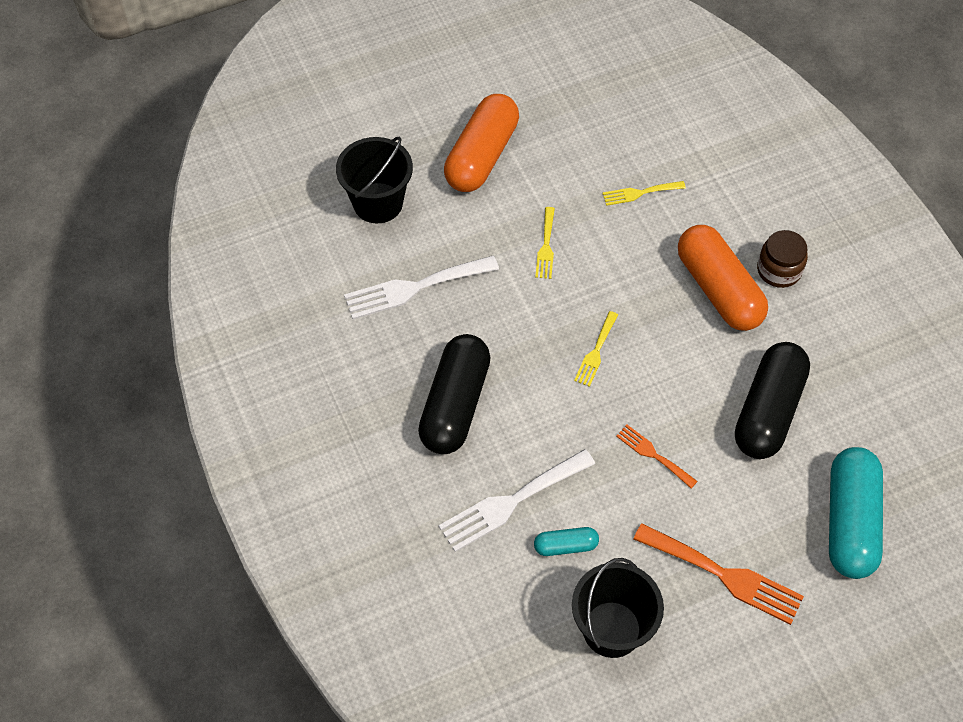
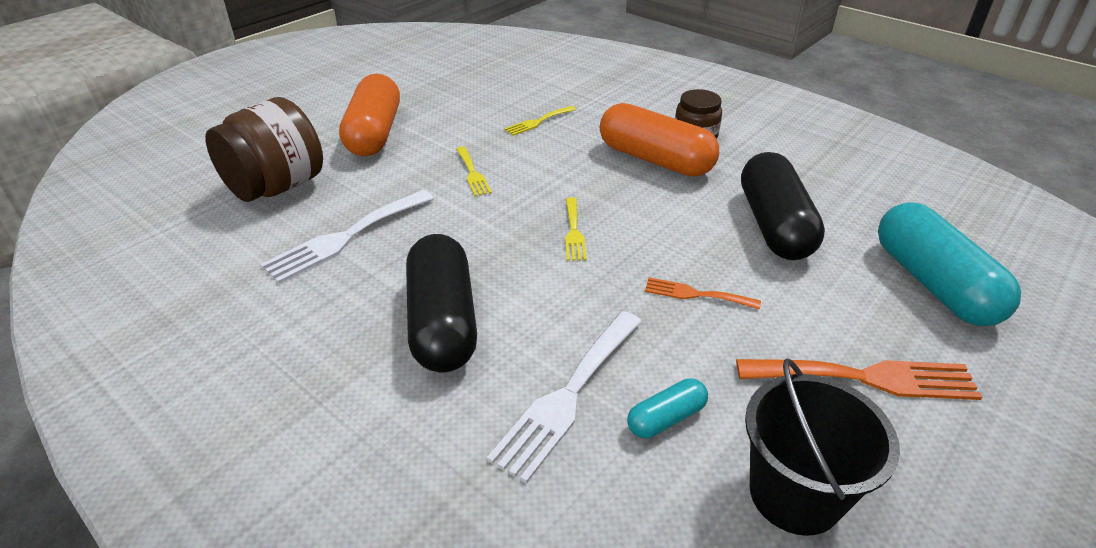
camera: 25 degrees left, 20 degrees down
black bucket [336,137,413,223] -> brown jar [205,97,323,202]

